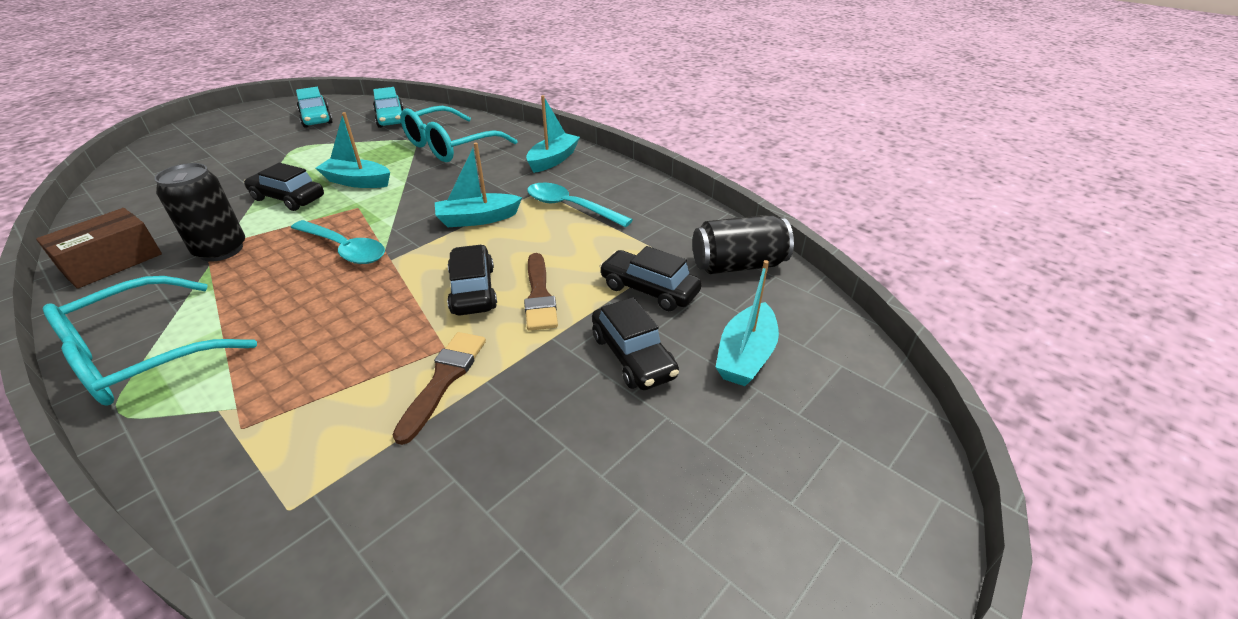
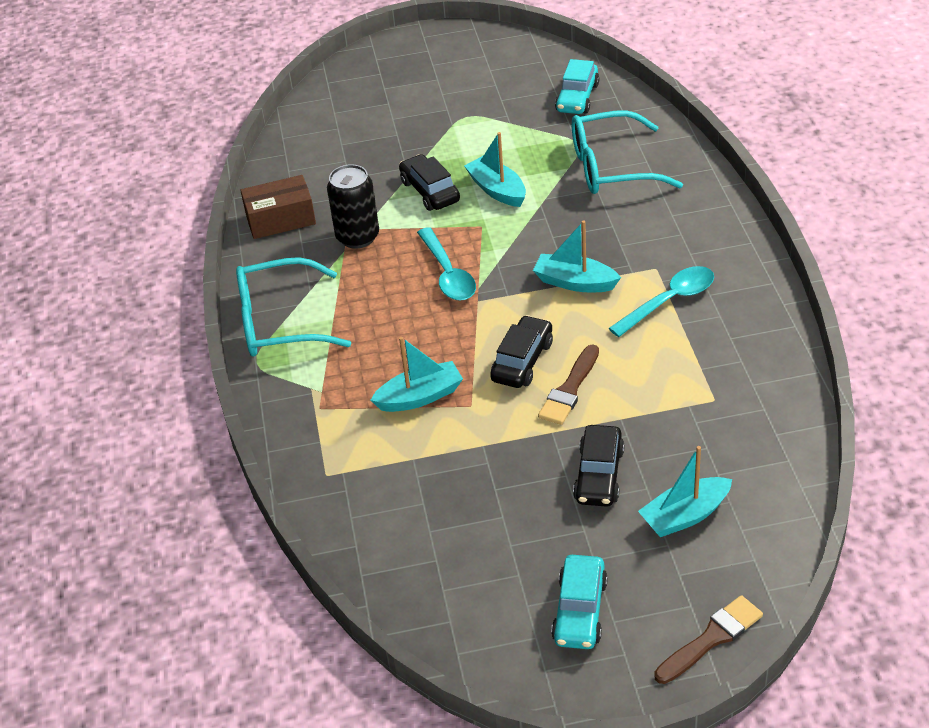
camera: 40 degrees right, 5 degrees up
turquoise car [296,87,333,128] -> turquoise car moved to [551,555,608,649]
brown brush [393,332,486,445] -> brown brush moved to [654,595,763,684]
turquoise boat [526,95,580,173] -> turquoise boat moved to [371,337,463,412]
turquoise spoon [527,183,633,227] -> turquoise spoon turned 75 degrees clockwise [608,266,714,337]
black car [599,246,702,311] -> none
black can [692,215,794,274] -> none

